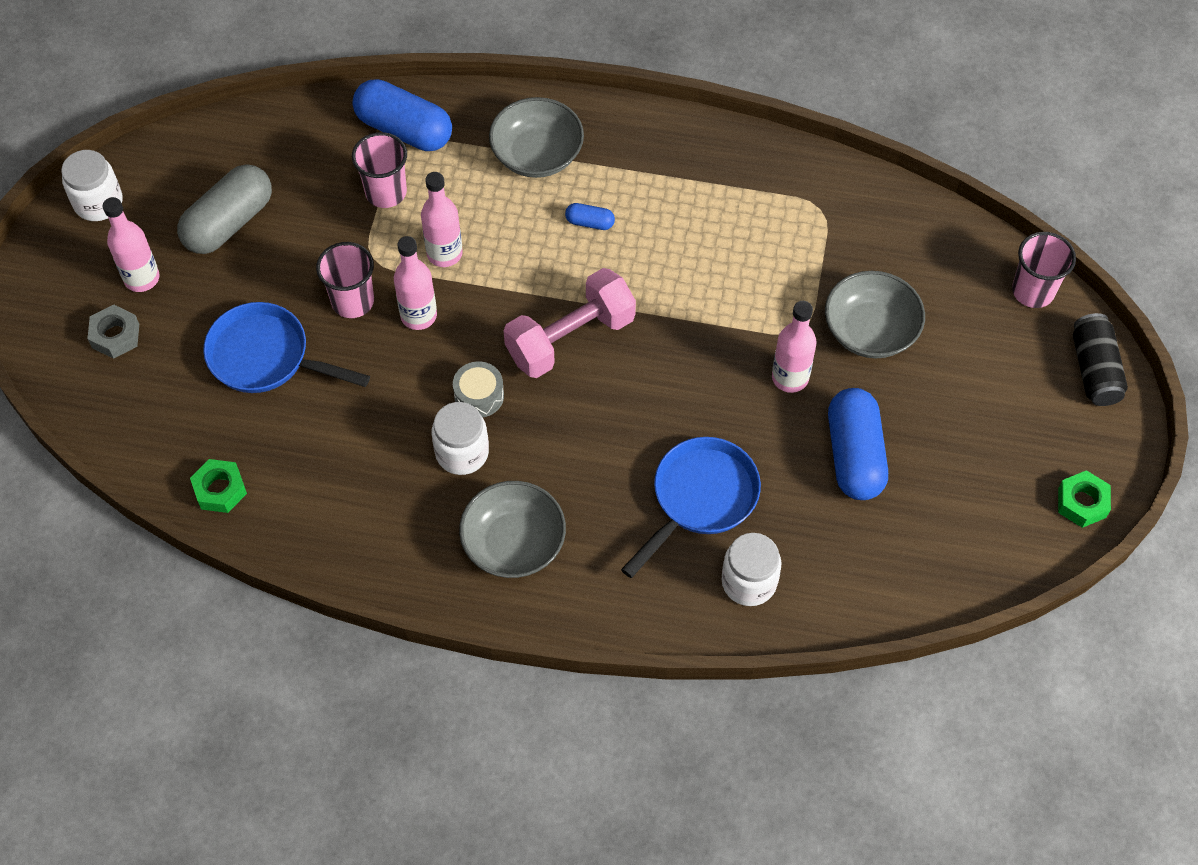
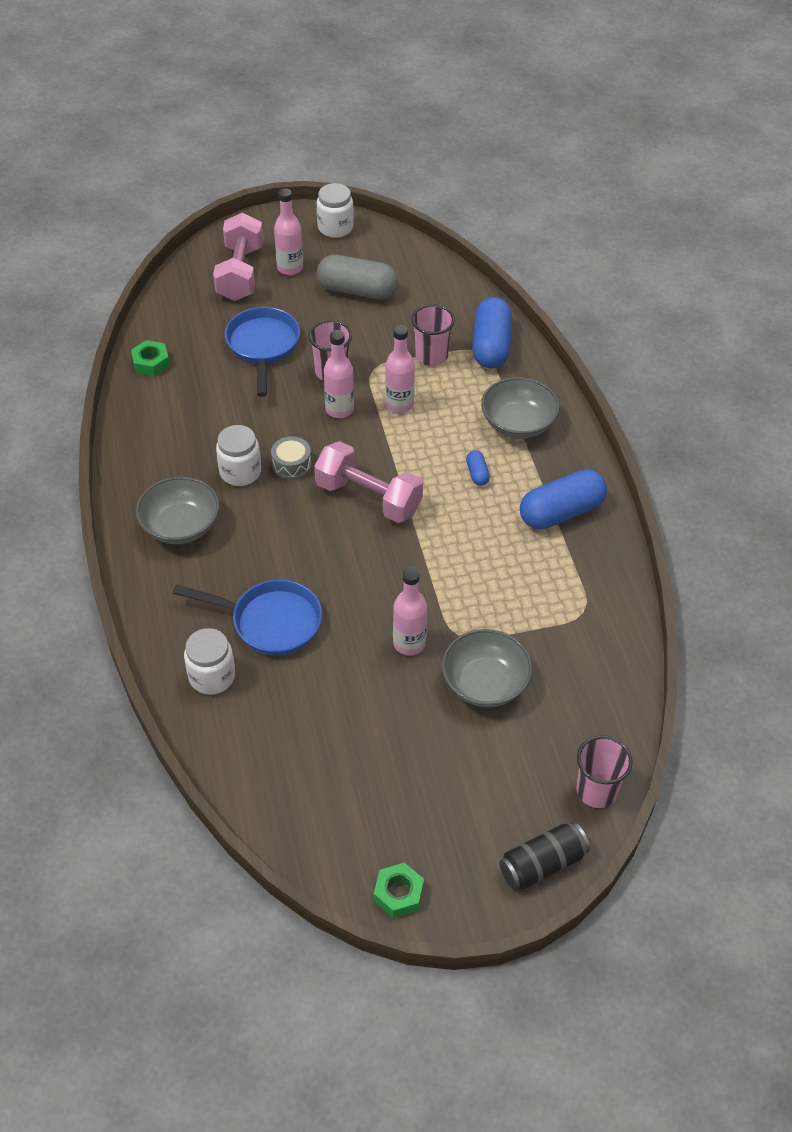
camera: 65 degrees right, 10 degrees down
grey nut [87,305,139,359] -> pink dumbbell [213,213,263,301]
blue capsule [828,388,888,500] -> blue capsule moved to [520,469,607,529]

